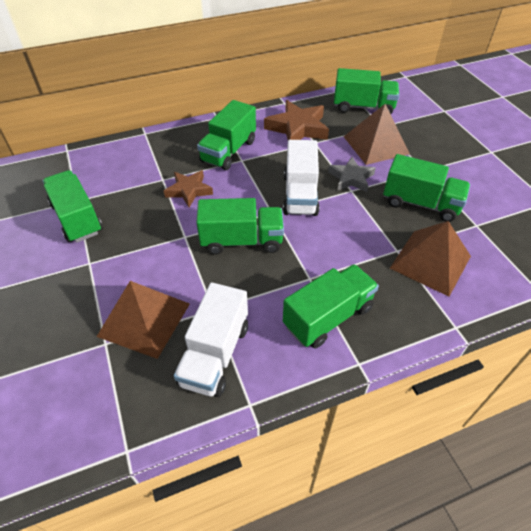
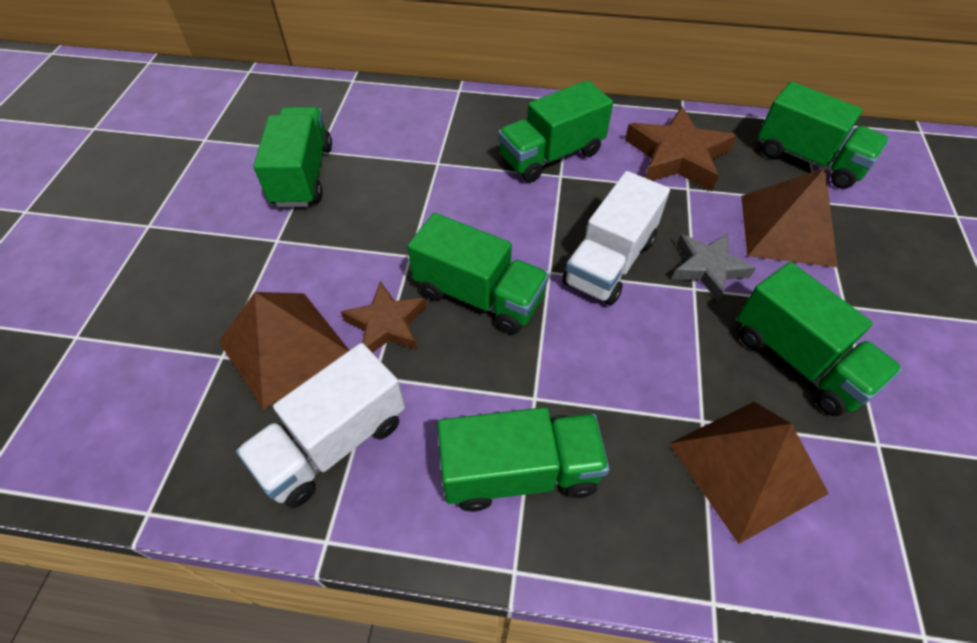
camera: 30 degrees right, 5 degrees up
brown star [164,170,213,207] -> brown star moved to [341,281,427,353]

